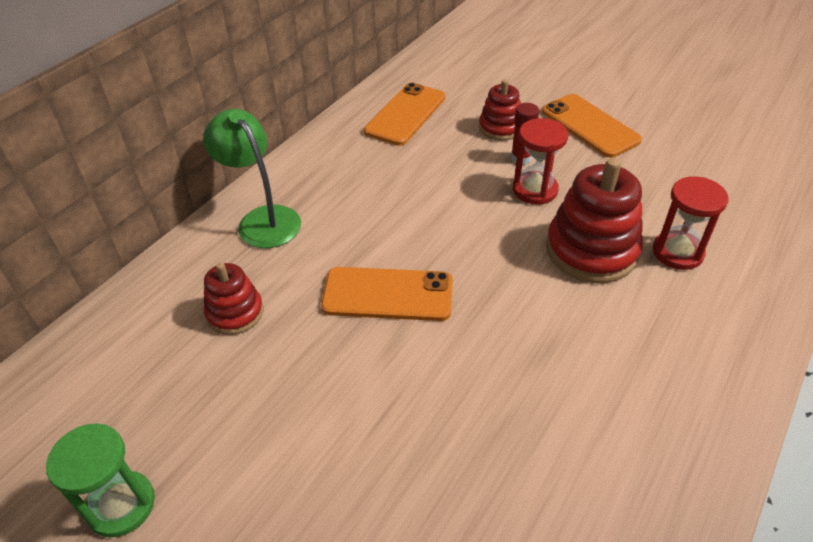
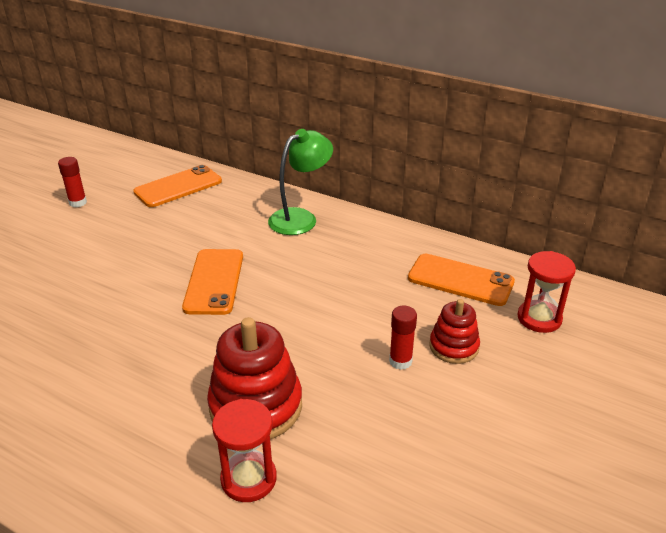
camera: 85 degrees right, 10 degrees down
green hourglass [46,423,155,537] -> red glue stick [58,157,87,207]
red stacking toy [204,263,263,335] -> none
red hourglass [513,118,568,205] -> red hourglass moved to [517,251,576,333]
orange phone [542,94,642,158] -> orange phone moved to [133,165,222,207]

